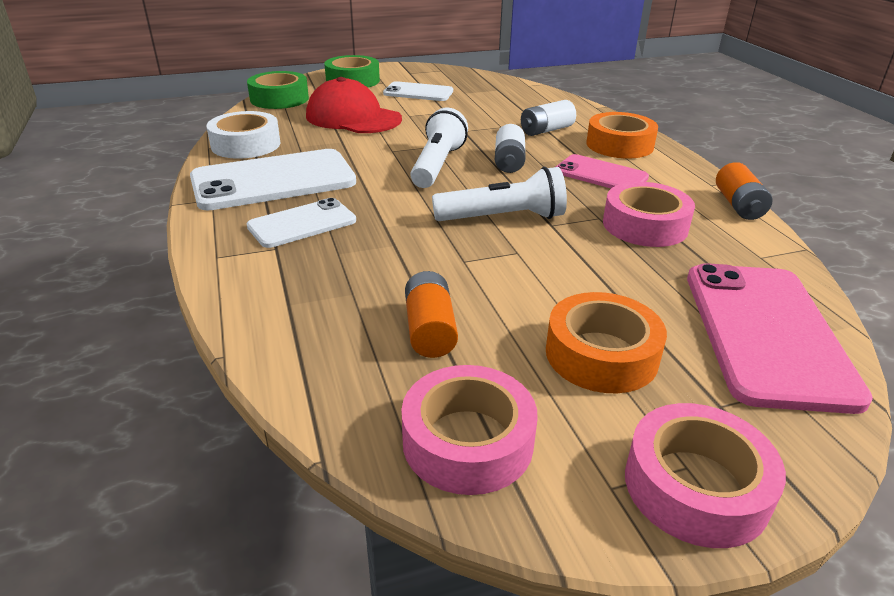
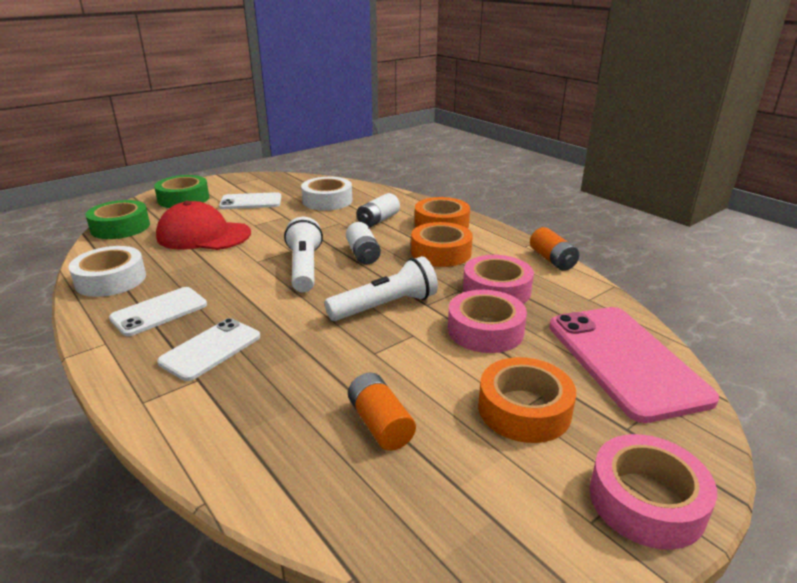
camera: 20 degrees left, 5 degrees down
white phone [190,149,356,211] -> white phone [109,287,207,336], size x0.58
pink tape [401,365,538,495] -> pink tape moved to [448,290,527,353]
pink phone [556,154,649,188] -> orange tape [411,222,473,267]
none -> white tape [301,177,352,211]

